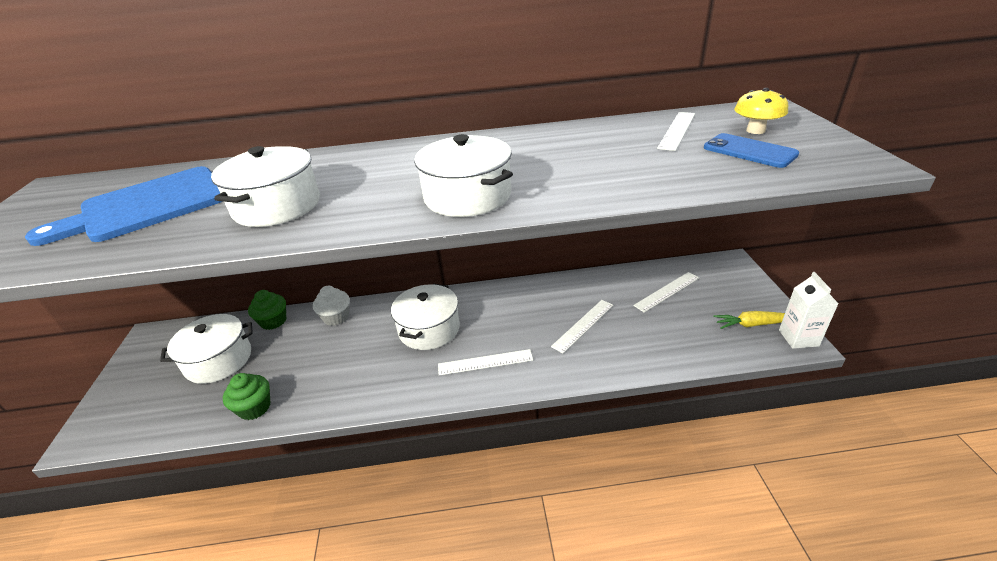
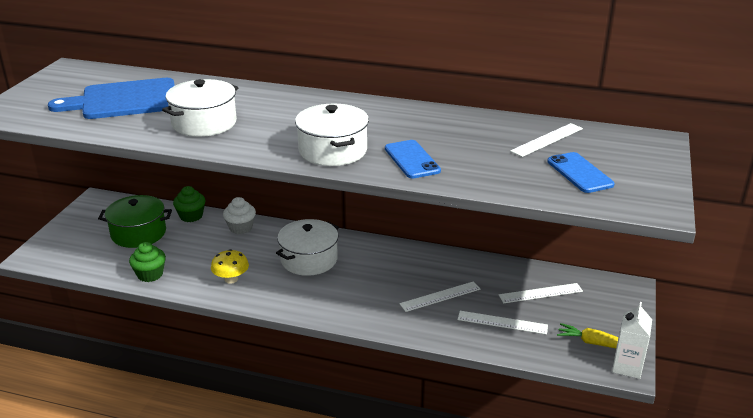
camera: 20 degrees right, 5 degrees down
white pot [160,314,253,384] -> green pot [98,195,172,248]
white ruler [438,349,533,375] -> white ruler moved to [458,311,548,335]
yellow mushroom [734,88,788,134] -> yellow mushroom moved to [211,249,249,284]
none -> blue phone [385,140,441,179]

